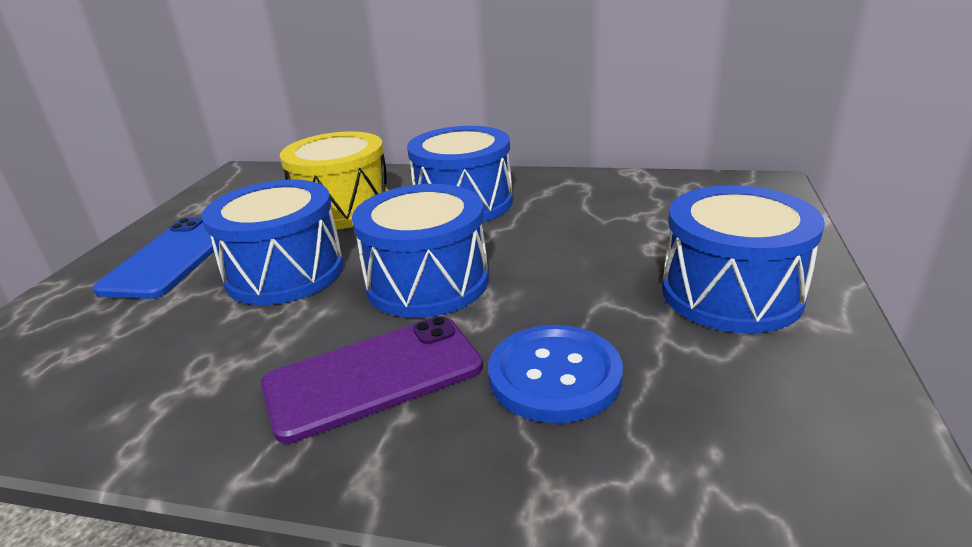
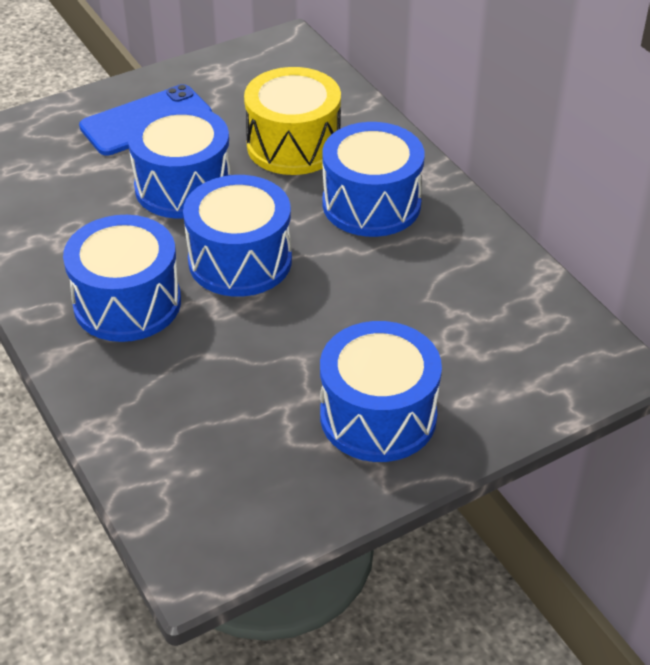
camera: 45 degrees right, 15 degrees up
purple phone [261,316,483,444] -> blue drum [63,215,181,342]
blue button [488,325,623,423] -> none

